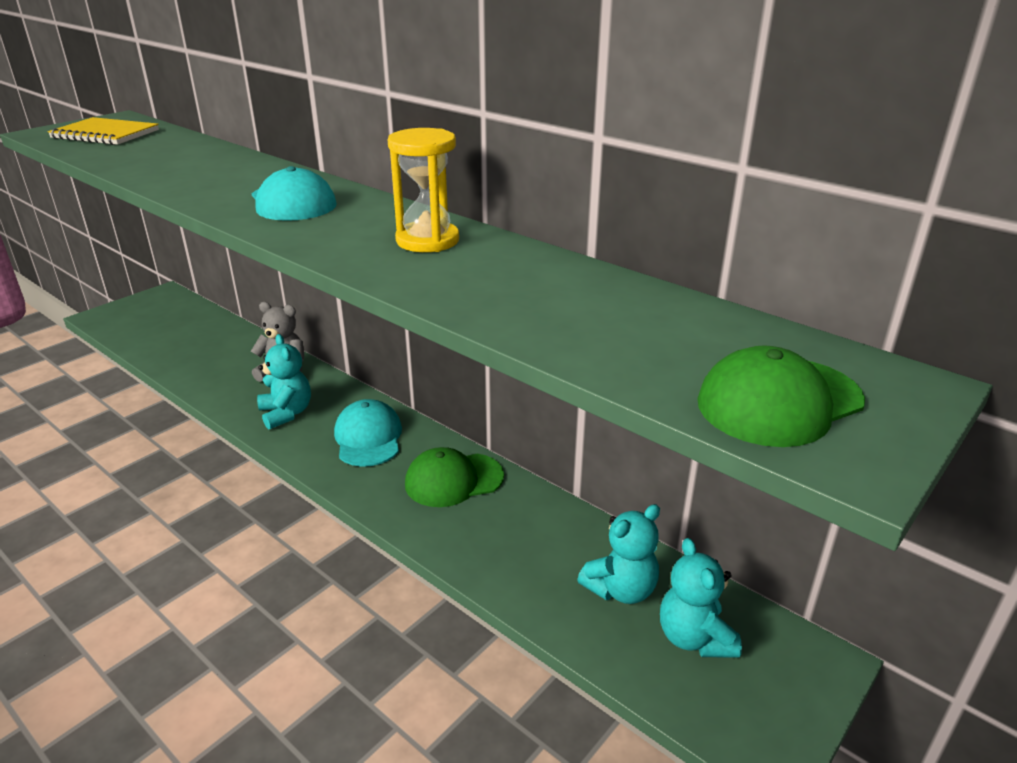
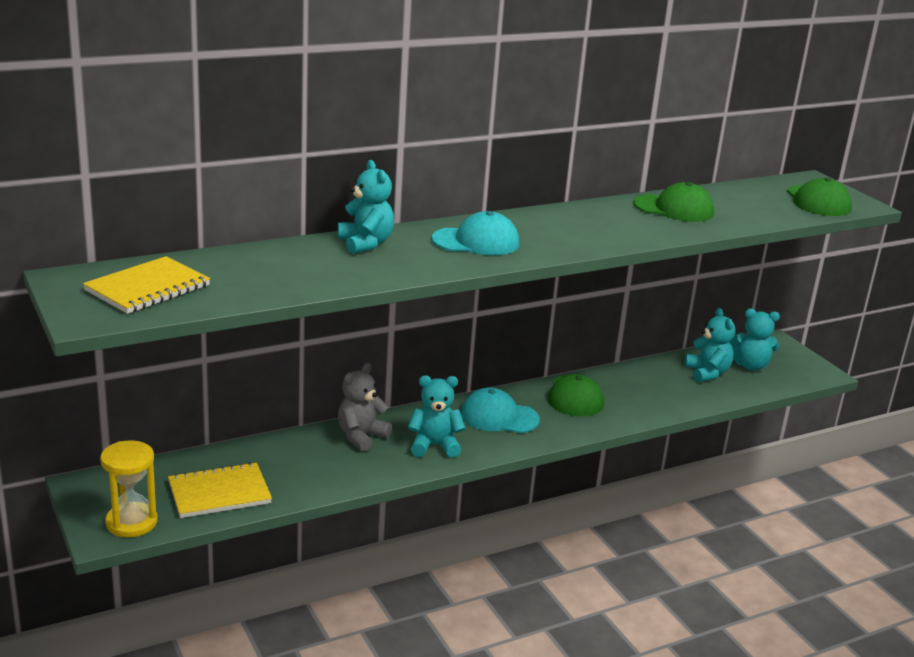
camera: 70 degrees left, 5 degrees down
yellow hourglass [388,128,459,252] -> yellow hourglass moved to [100,440,158,537]
none -> yellow notebook [168,462,272,518]
none -> turquoise teddy bear [338,160,394,254]
none -> green cap [634,182,714,222]

